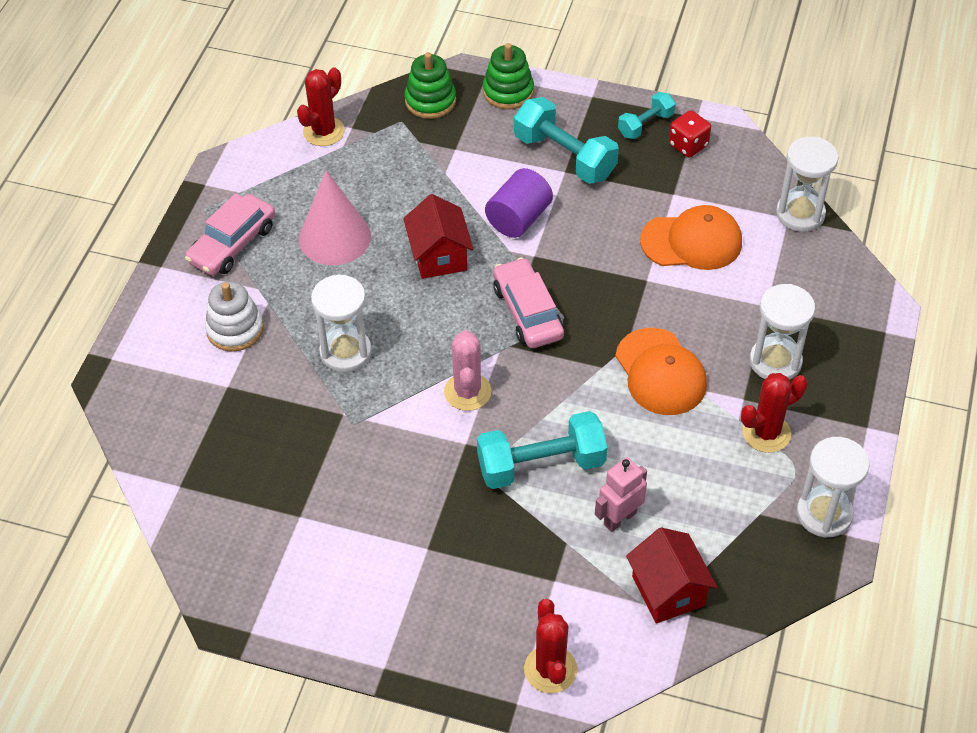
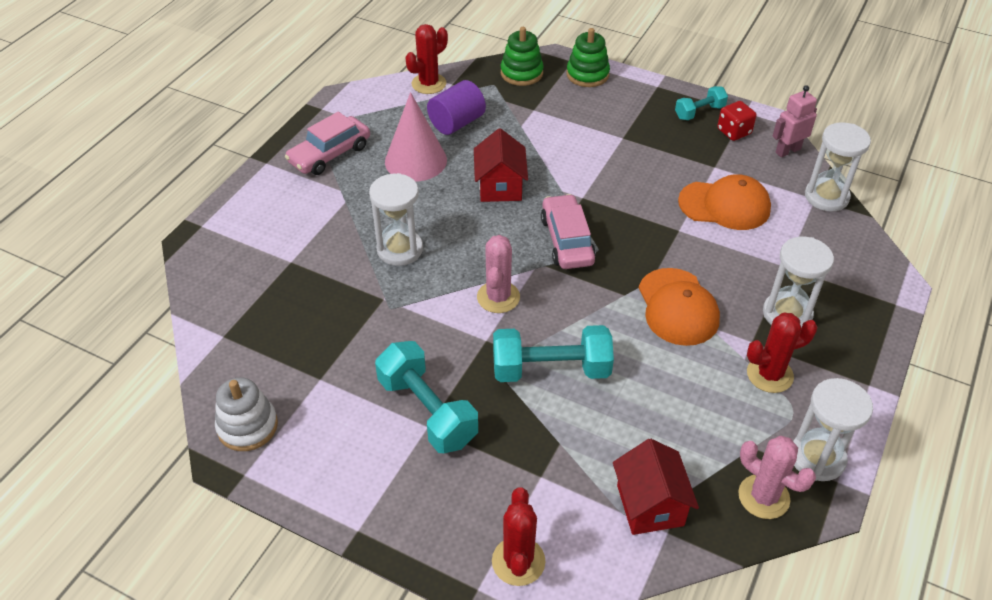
camera: 10 degrees right, 5 degrees down
white stacking toy [205,281,264,352] -> white stacking toy moved to [215,377,278,451]
purple cylinder [485,168,553,238] -> purple cylinder moved to [427,80,486,135]
turquoise dumbbell [514,97,619,184] -> turquoise dumbbell moved to [375,341,478,453]
pink robot [595,457,647,532] -> pink robot moved to [772,85,817,157]
none -> pink cactus [738,436,816,519]

